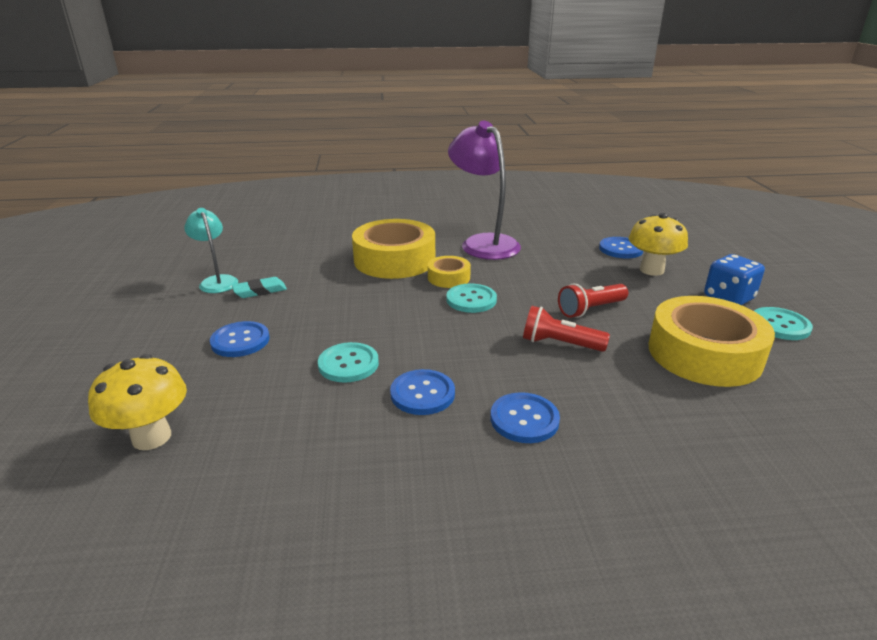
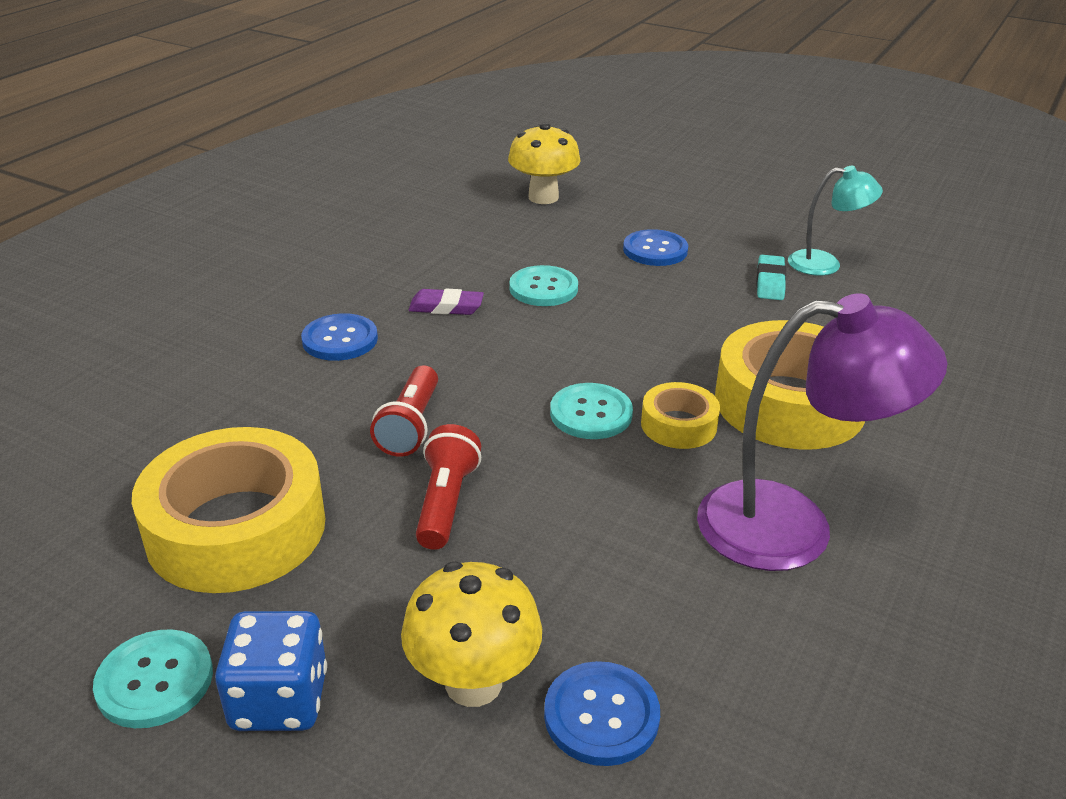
camera: 125 degrees right, 5 degrees up
blue button [390,369,455,415] -> purple eraser [408,288,484,315]
red flashlight [523,306,610,352] -> red flashlight turned 135 degrees clockwise [370,366,438,457]

